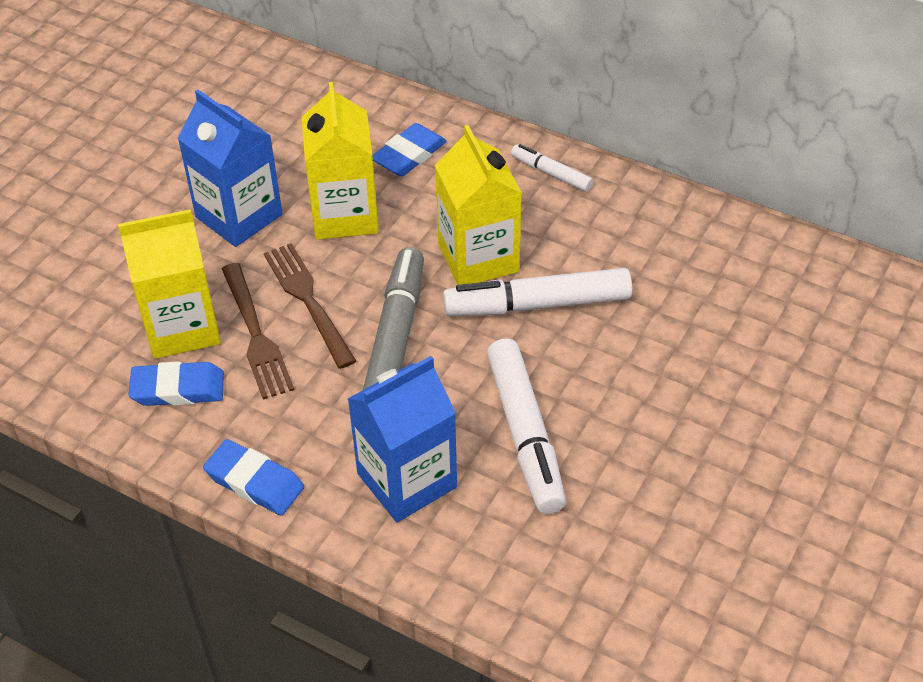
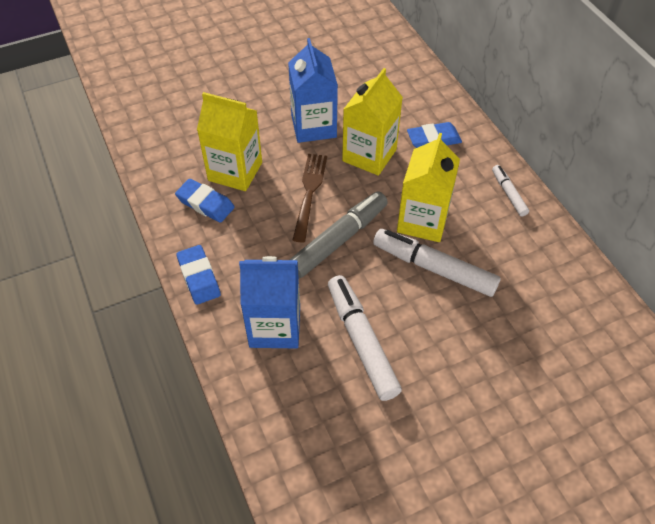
camera: 35 degrees right, 5 degrees up
brown fork [222,263,294,399] -> none
white marker [487,338,566,514] -> white marker turned 135 degrees clockwise [328,275,402,401]

